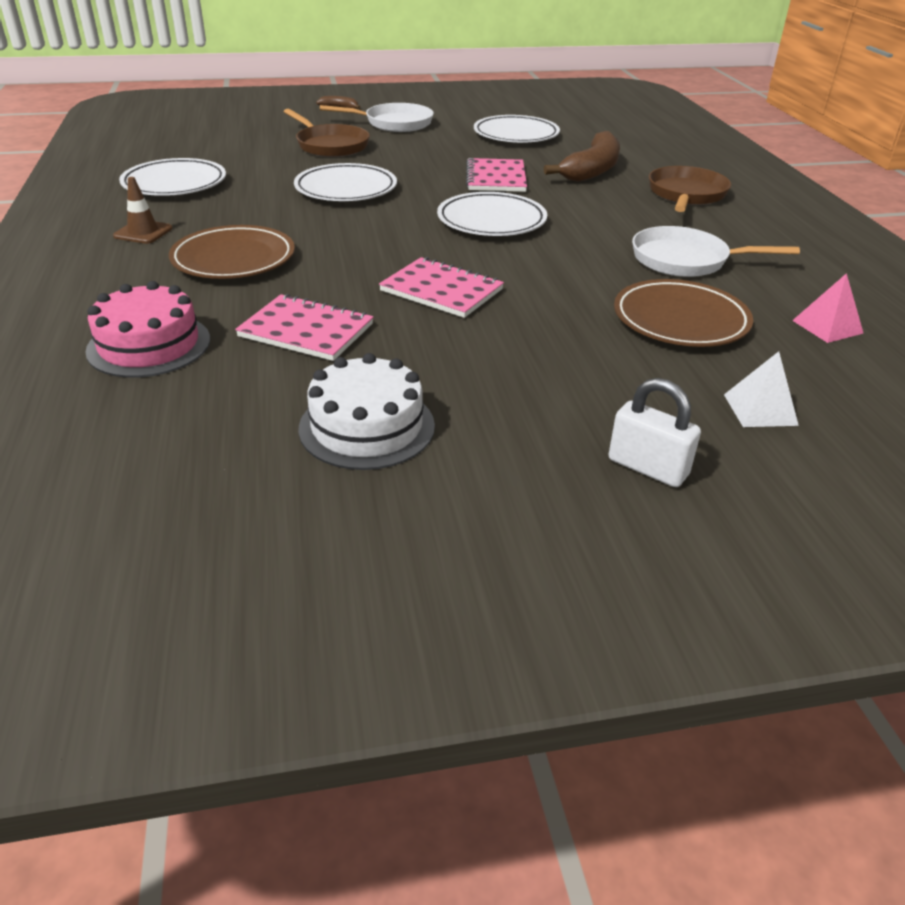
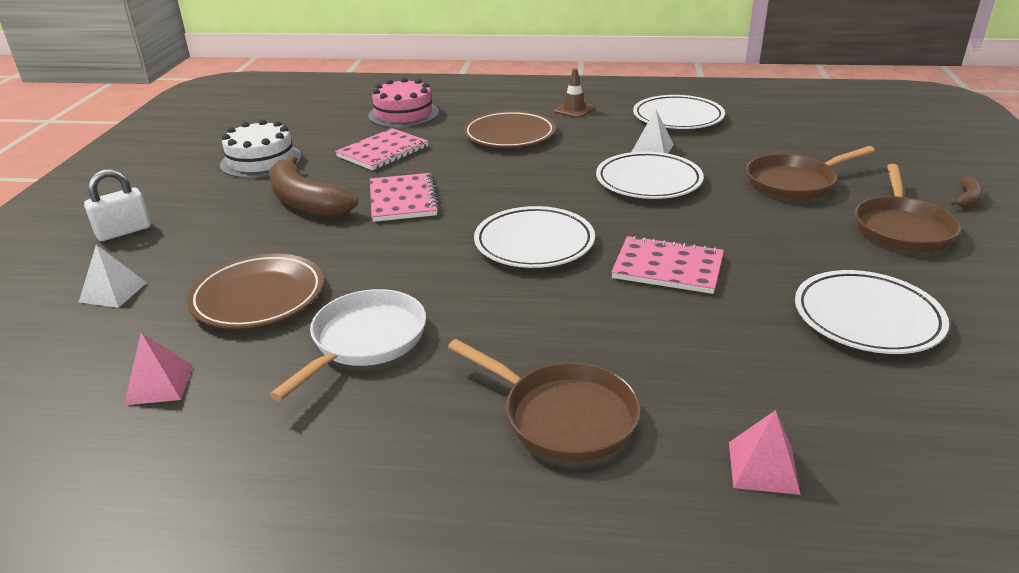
camera: 110 degrees right, 5 degrees down
white pan [320,103,434,132] -> brown pan [855,164,961,252]
pink notebook [379,257,504,318] -> pink notebook turned 60 degrees counterclockwise [370,173,439,222]
brown banana [544,131,620,182] -> brown banana moved to [269,155,358,217]
none -> white pyramid [632,109,674,154]
none -> pink pyramid [729,410,801,495]

